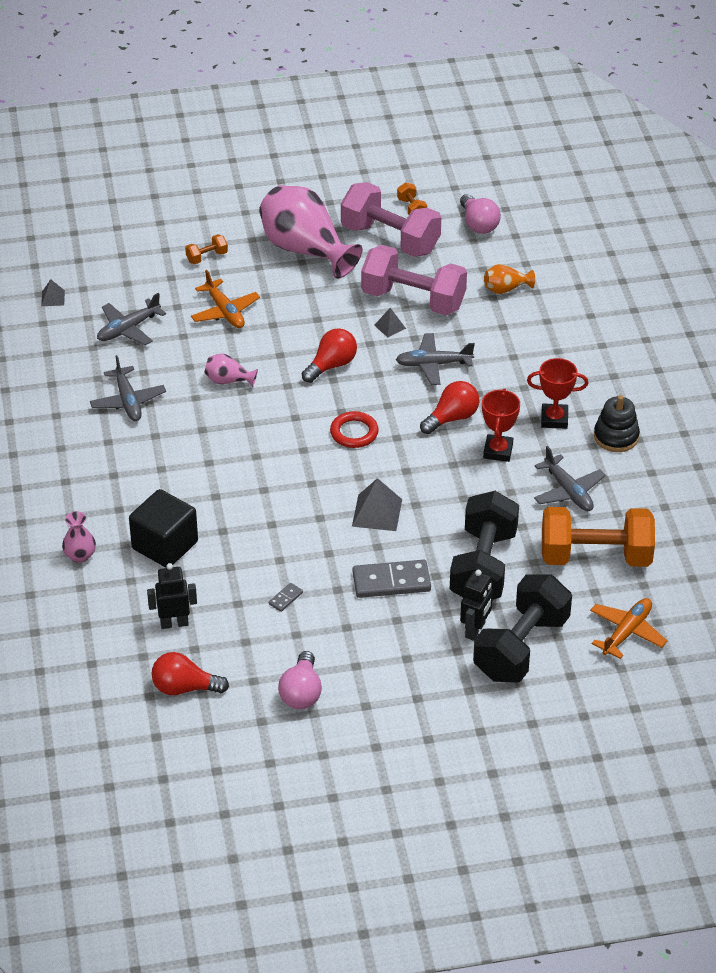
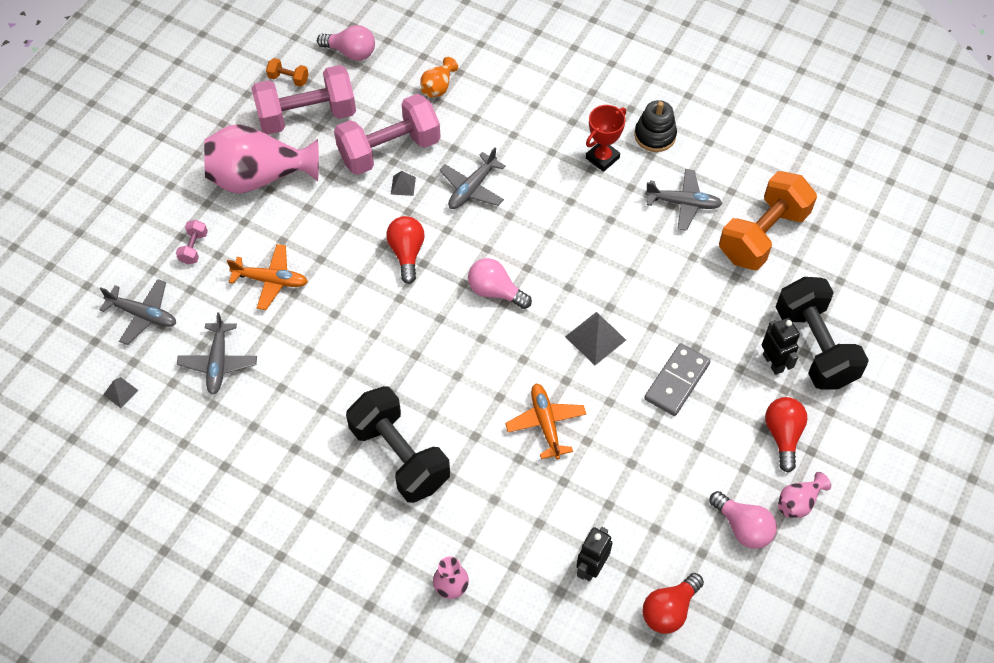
camera: 50 degrees left, 15 degrees up
grey plane [90,355,166,421] -> grey plane moved to [99,279,176,345]
black cube [129,489,198,568] -> none
orange dumbbell [185,234,228,264] -> pink dumbbell [176,220,208,264]
pink vase [204,353,258,387] -> pink vase moved to [778,472,831,518]
grey domino [269,583,303,612] -> none
red ring [330,411,379,448] -> pink light bulb [468,258,532,309]
red light bulb [420,381,479,434] -> red light bulb moved to [765,397,808,473]
black dumbbell [450,491,519,600] -> black dumbbell moved to [346,386,450,503]
red trophy [482,389,520,462] -> none
orange plane [590,598,667,659] -> orange plane moved to [505,383,586,460]

